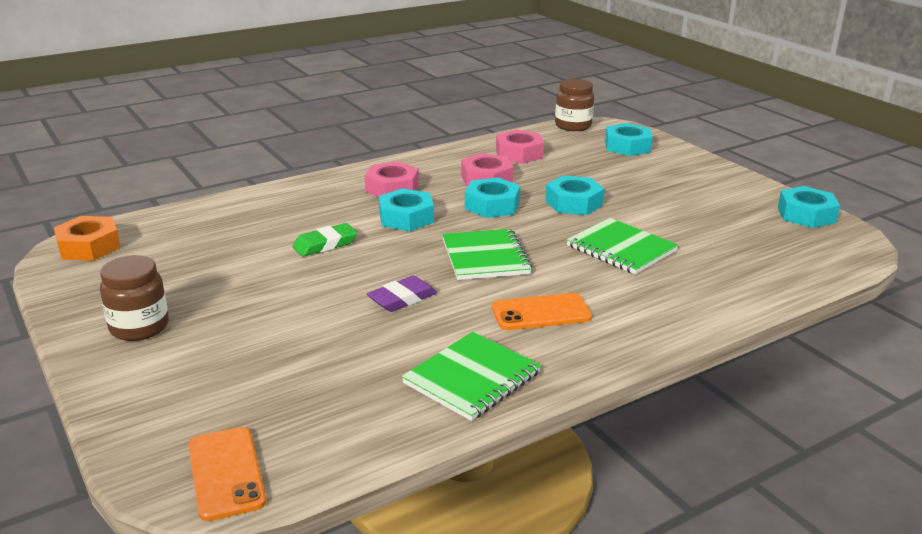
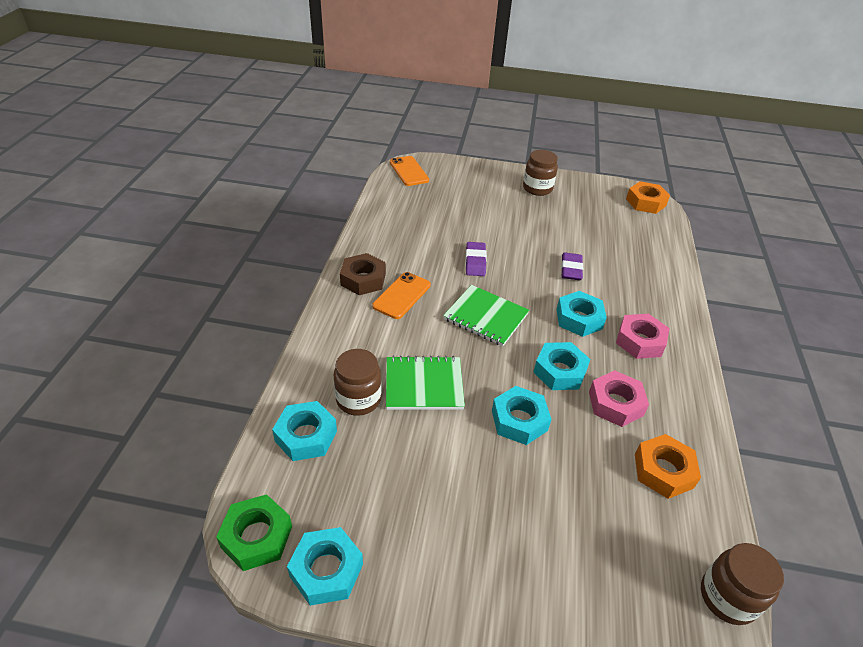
camera: 130 degrees right, 15 degrees up
orange phone [189,427,266,521] -> orange phone turned 45 degrees clockwise [390,156,429,186]
green eraser [292,223,357,257] -> purple eraser [561,252,583,280]
green notebook [402,332,541,421] -> none
pink nut [496,129,544,164] -> orange nut [635,434,701,499]
turquoise nut [605,123,653,156] -> turquoise nut moved to [272,401,337,461]
none -> green nut [216,494,292,571]
none -> brown jar [334,349,382,416]
none -> brown nut [340,253,386,295]

